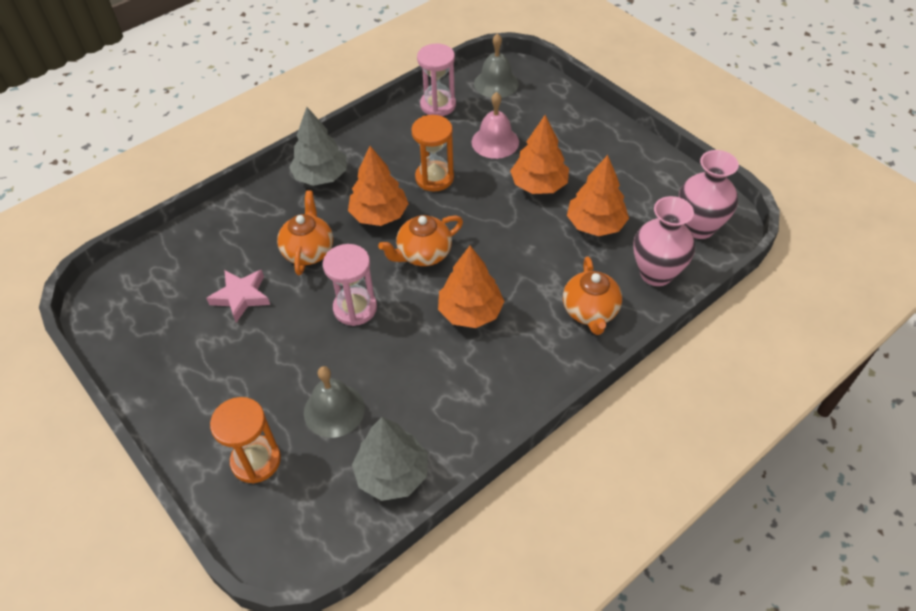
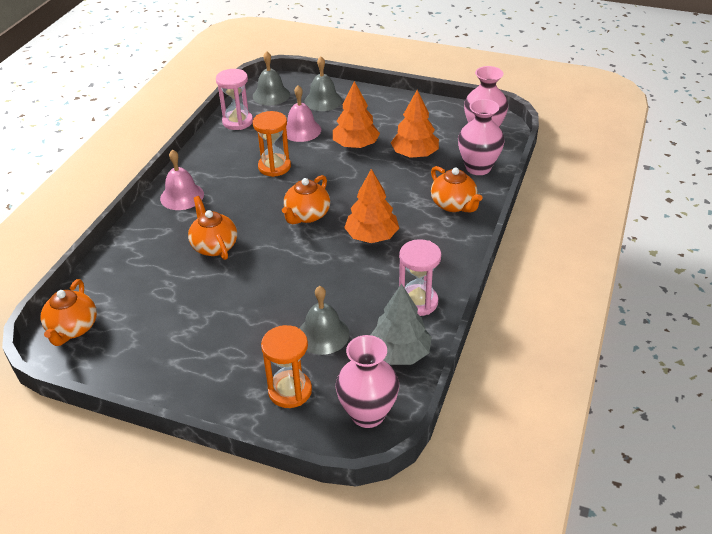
camera: 30 degrees left, 10 degrees down
pink star [206,270,270,323] -> none
grey tree [289,107,347,186] -> pink bell [160,149,204,210]
pink hourglass [323,244,377,326] -> pink hourglass moved to [399,239,441,316]
orange tree [348,146,409,226] -> none
none -> orange teapot [41,279,97,346]
none -> grey bell [304,57,342,111]
none -> pink vase [336,335,399,428]

